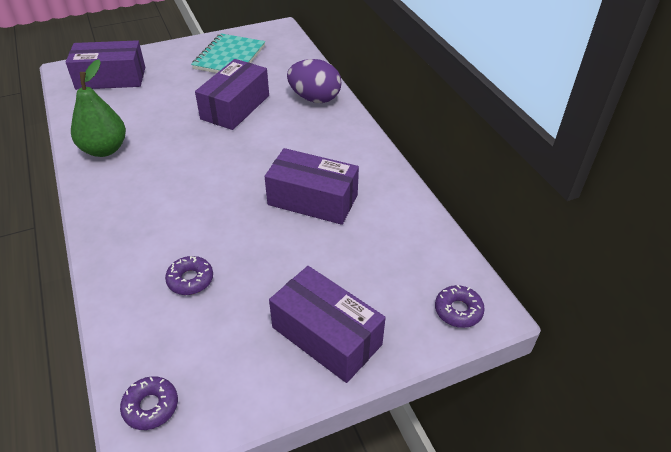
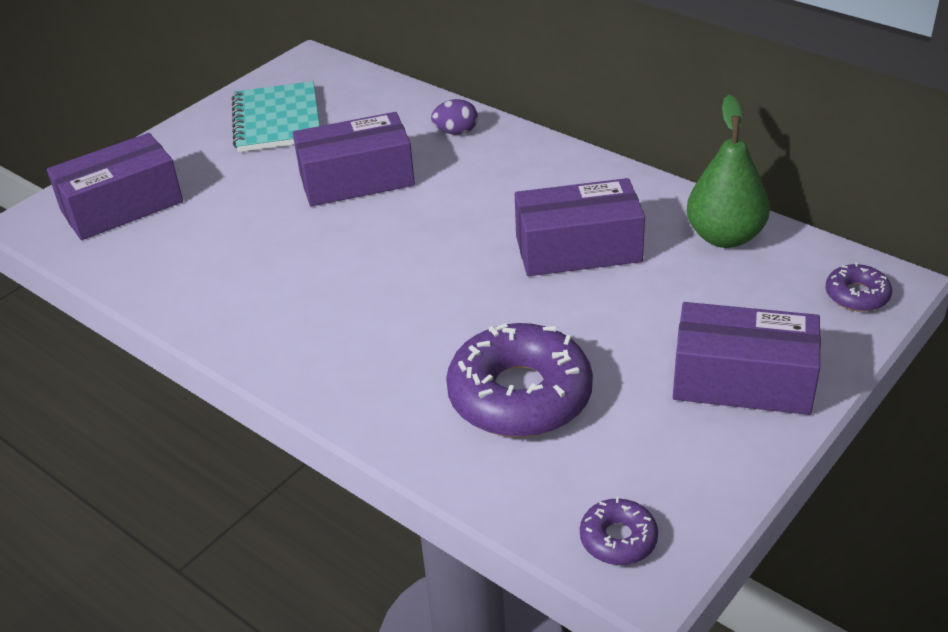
camera: 25 degrees left, 5 degrees down
green pear [71,59,126,157] -> green pear moved to [687,94,770,248]
purple donut [165,256,213,295] -> purple donut [446,323,593,437], size x2.12
purple box [195,59,269,130] -> purple box turned 75 degrees clockwise [293,112,415,206]
purple egg [287,59,342,103] -> purple egg [431,99,478,135], size x0.55

